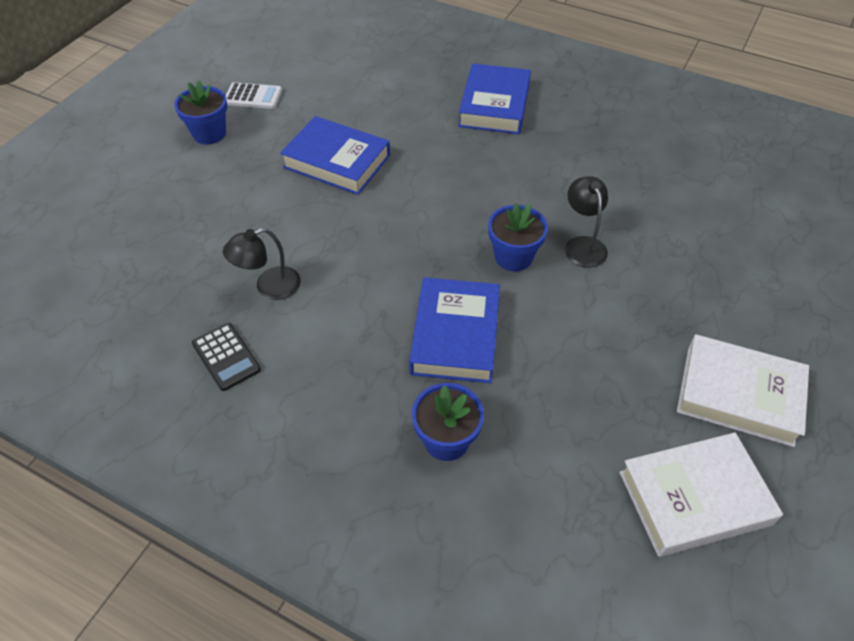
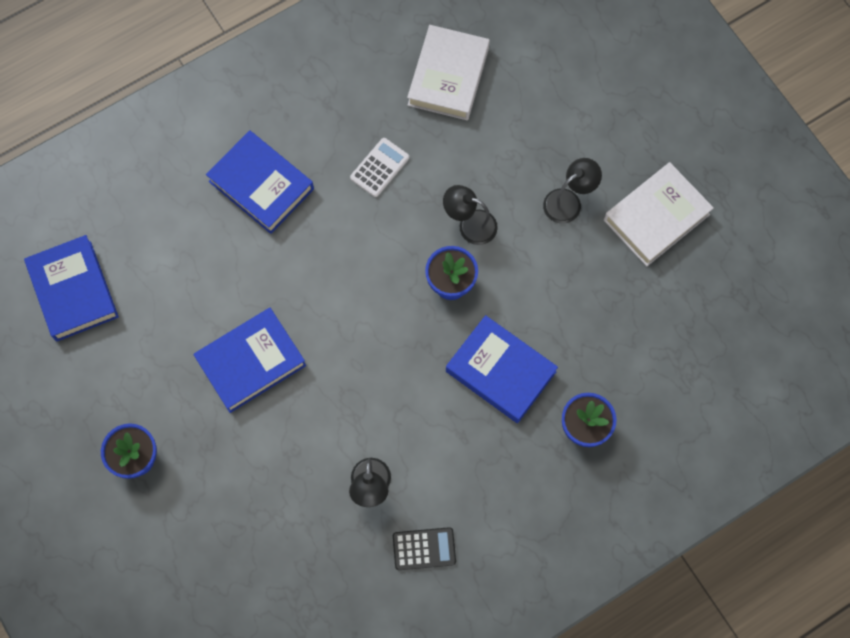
camera: 60 degrees left, 20 degrees up
white calculator [226,82,282,109] -> white calculator moved to [350,138,409,197]
white book [619,432,783,557] -> white book moved to [407,25,490,120]
none -> blue book [24,235,119,342]
none -> black lamp [543,158,602,224]

